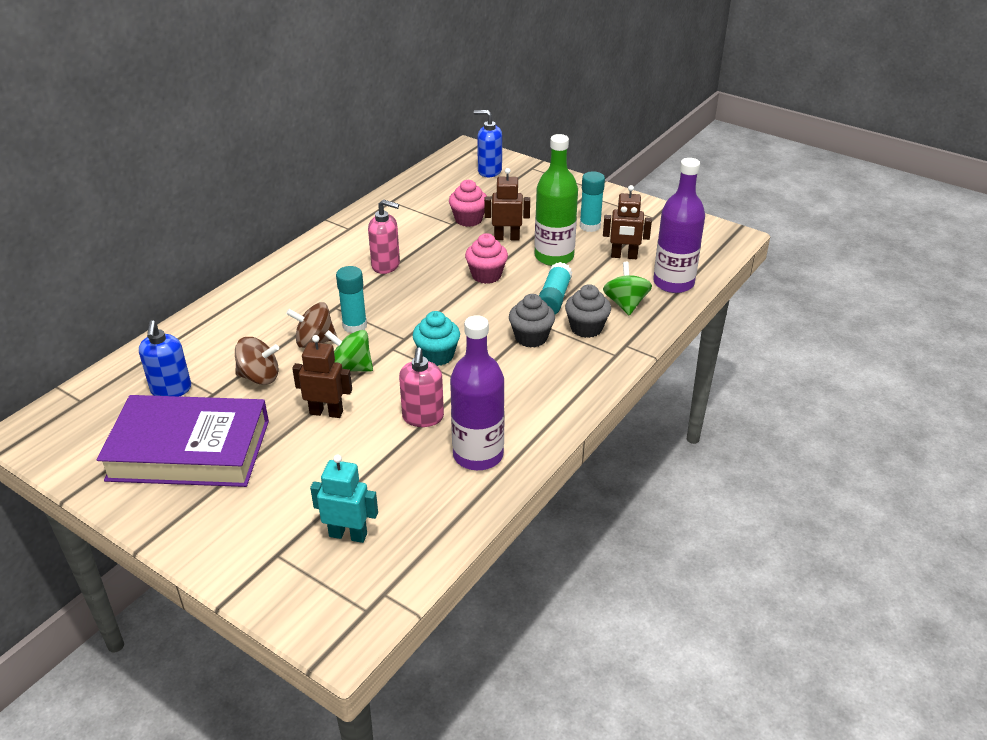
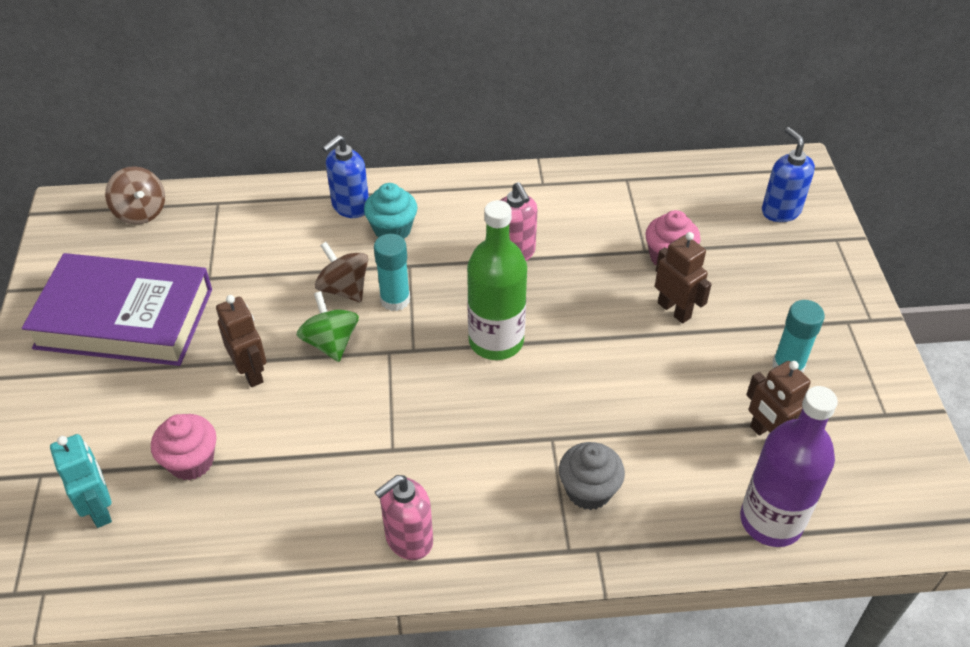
camera: 50 degrees right, 10 degrees up
purple book [97,395,269,487] -> purple book turned 45 degrees counterclockwise [22,253,212,366]
blue soap dispenser [139,320,191,396] -> blue soap dispenser moved to [322,135,369,218]
brown spinning top [235,337,279,385] -> brown spinning top moved to [105,166,165,225]
pink soap dispenser [399,347,444,427] -> pink soap dispenser moved to [375,475,433,560]
turquoise cupcake [412,311,460,366] -> turquoise cupcake moved to [364,183,417,239]
purple bottle [450,315,505,470] -> none
pink cupcake [465,233,508,284] -> pink cupcake moved to [151,414,216,480]
grey cupcake [509,294,555,348] -> none
green bottle [534,134,578,266] -> green bottle moved to [467,200,527,360]
turquoise glue stick [539,262,572,314] -> none
green spinning top [603,262,652,315] -> none

